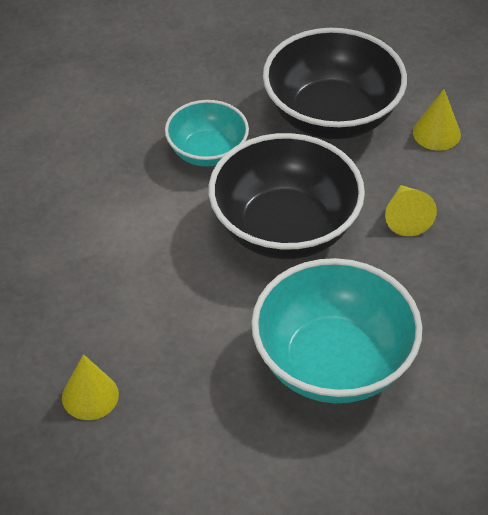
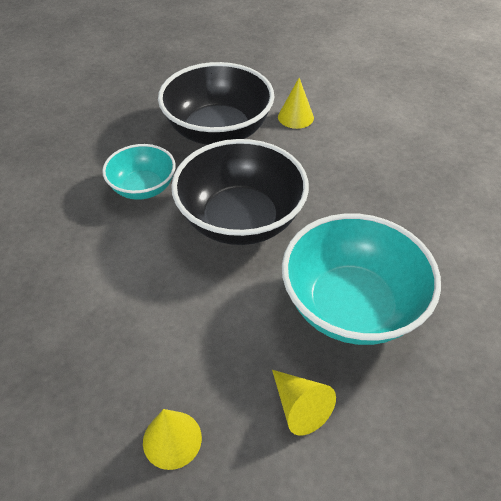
camera: 30 degrees left, 0 degrees up
yellow cone [385,185,437,236] -> yellow cone moved to [272,370,336,435]

